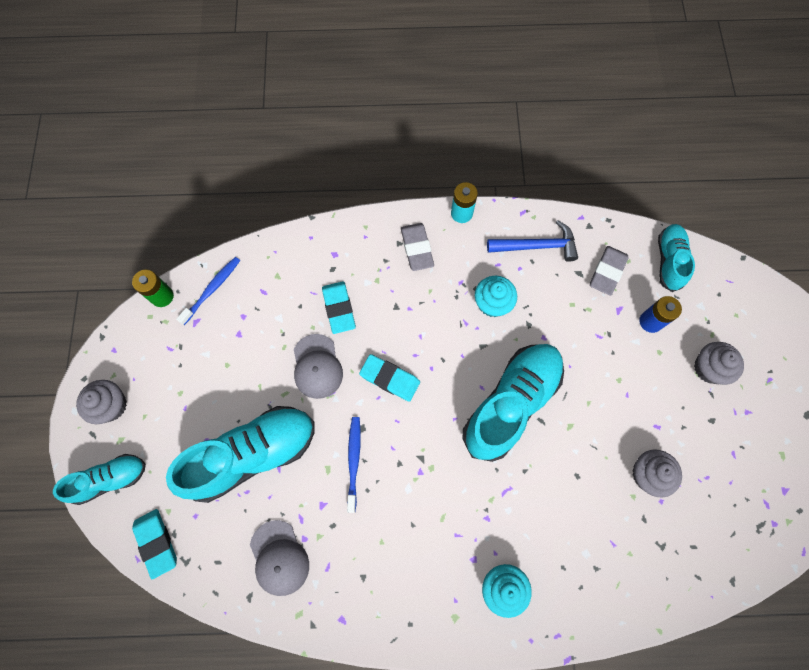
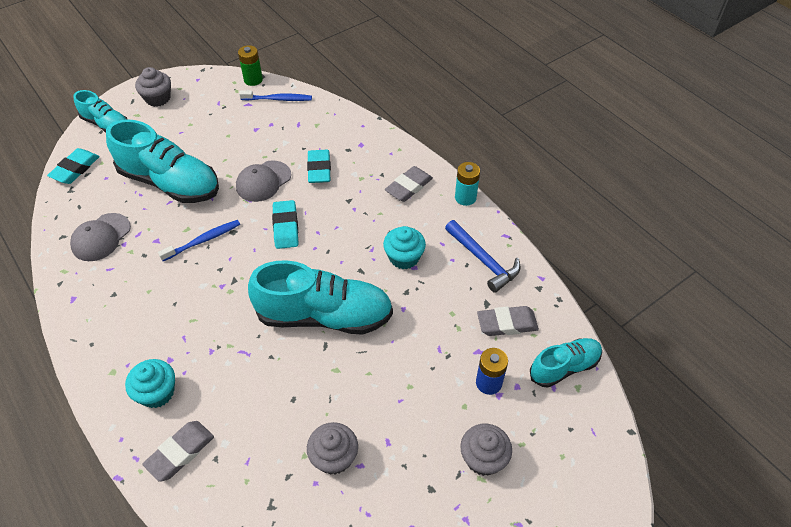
camera: 55 degrees right, 20 degrees down
turquoise eraser [322,281,356,334] -> turquoise eraser turned 45 degrees counterclockwise [307,150,331,183]
none -> grey eraser [142,421,214,482]

